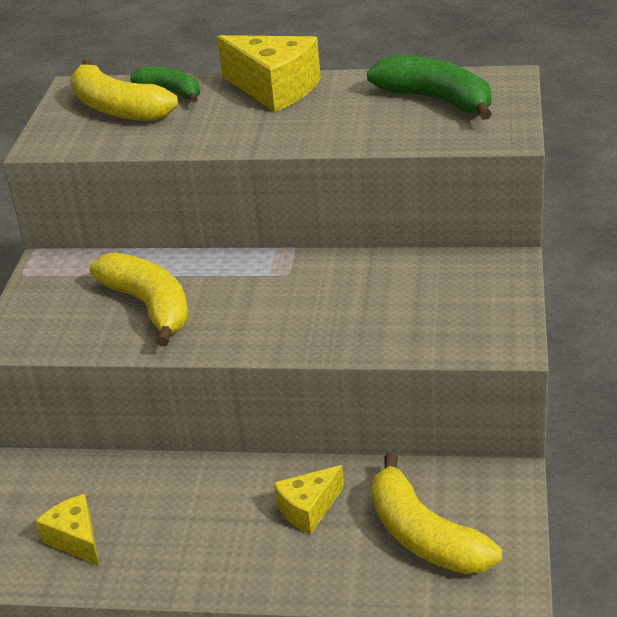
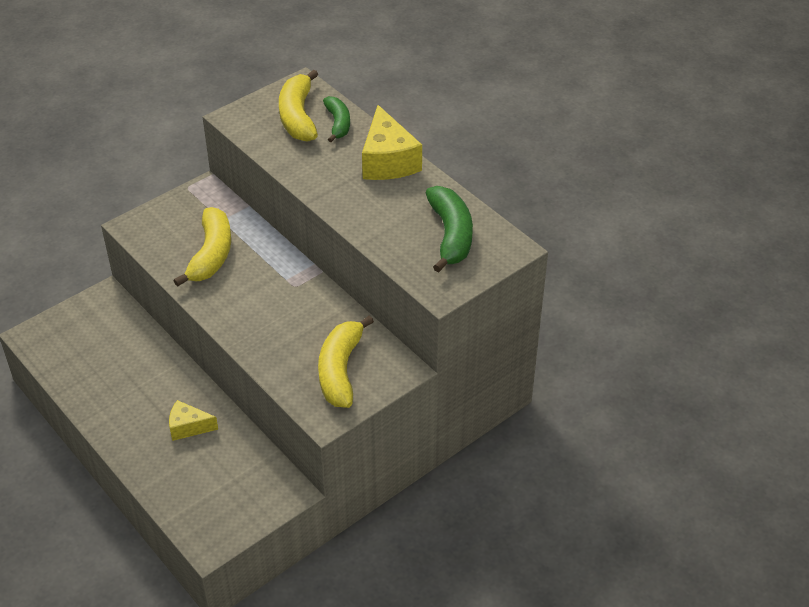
camera: 40 degrees right, 10 degrees up
yellow cheese [36,494,99,566] -> none
yellow banana [372,453,502,574] -> yellow banana moved to [318,315,374,408]

